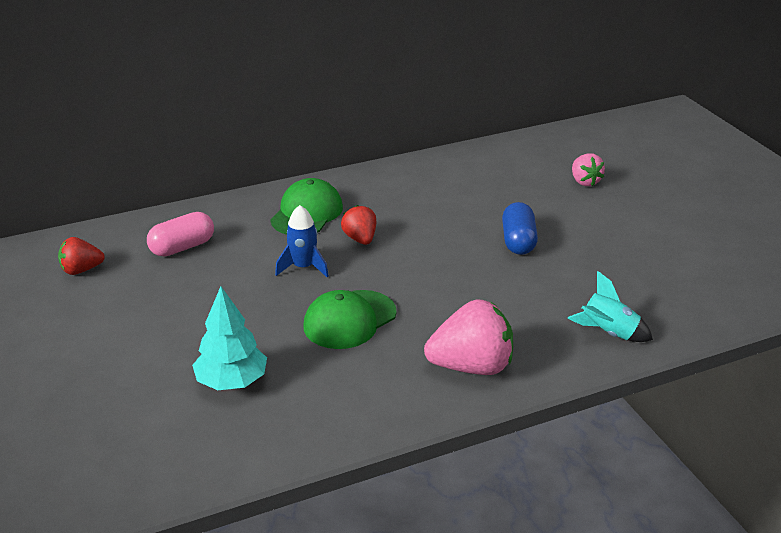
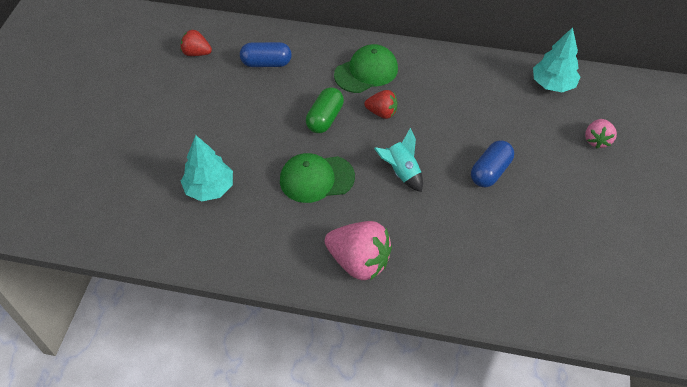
camera: 35 degrees right, 20 degrees up
pink capsule [147,212,214,256] -> blue capsule [240,42,292,67]
blue rocket [275,205,329,277] -> green capsule [306,87,344,133]
red strawberry [341,205,376,245] -> red strawberry turned 90 degrees clockwise [364,90,397,119]
turquoise rocket [567,271,653,342] -> turquoise rocket moved to [374,128,423,192]
none -> turquoise tree [533,27,580,92]

